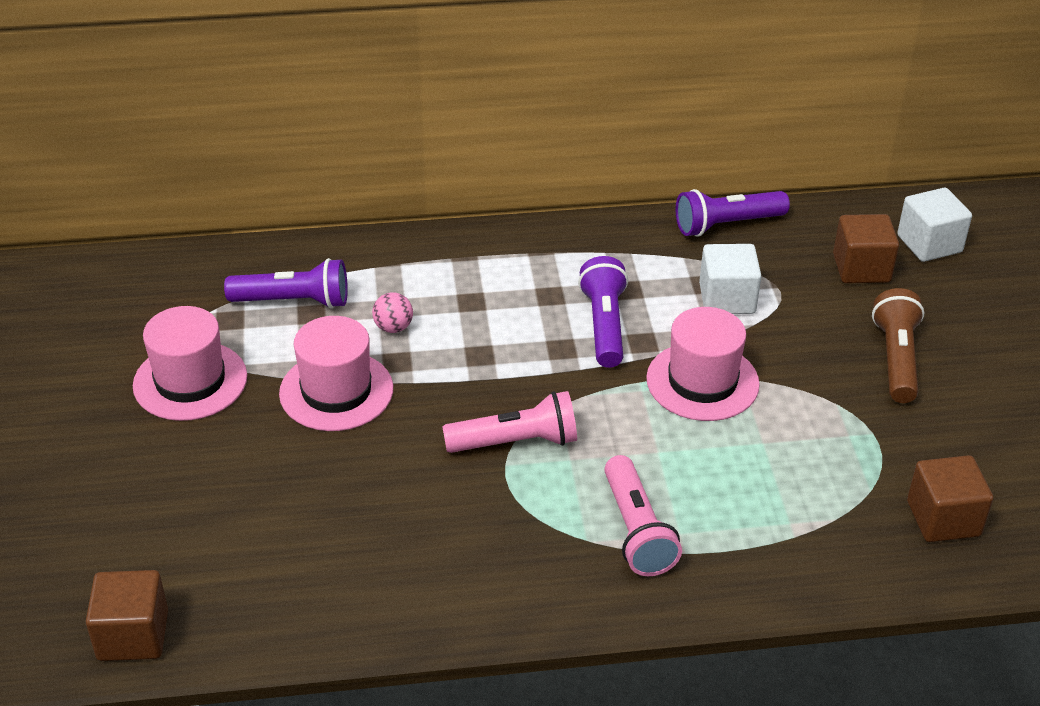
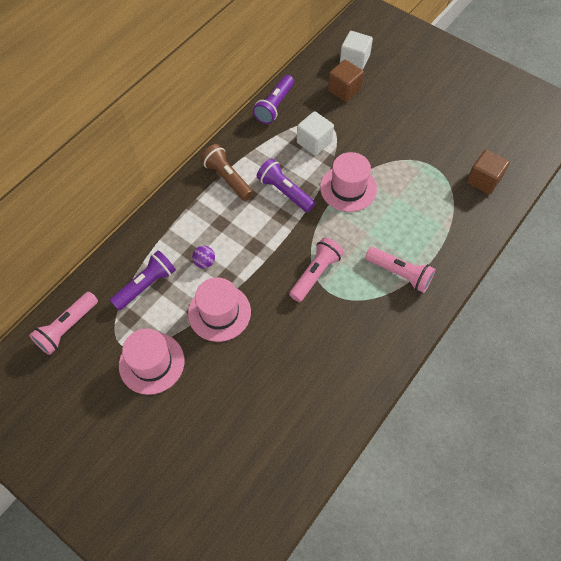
camera: 45 degrees left, 20 degrees up
brown cube [86,570,168,661] -> none
pink ball [372,292,413,333] -> purple ball [192,246,215,268]
brown flashlight [872,288,924,403] -> brown flashlight moved to [201,144,253,201]
none -> pink flashlight [29,292,98,355]

